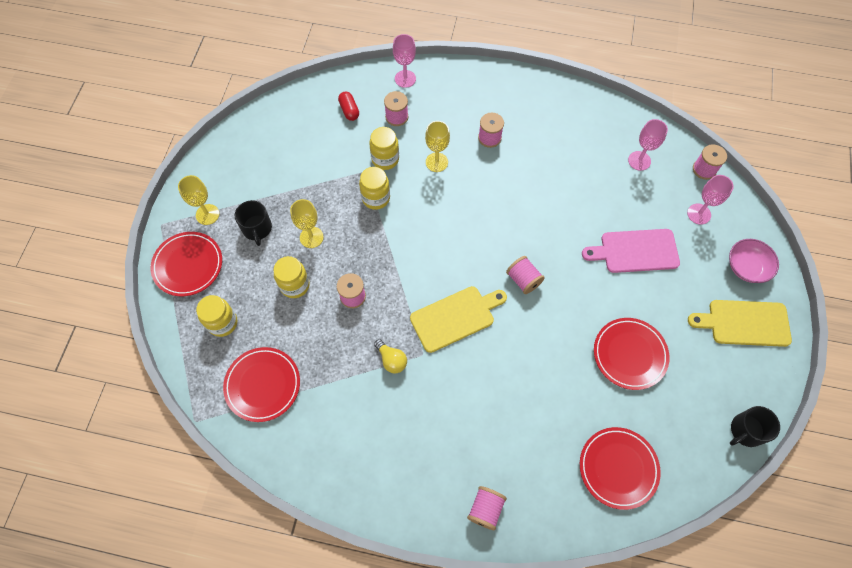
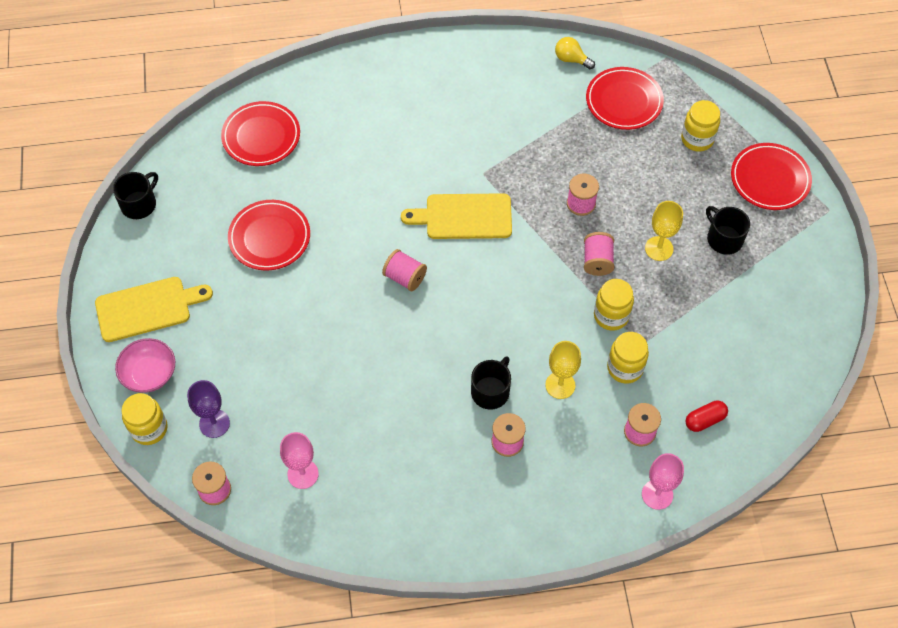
camera: 160 degrees right, 5 degrees down
yellow goblet [178,175,219,225] -> none
yellow jar [273,256,310,298] -> yellow jar moved to [121,393,167,445]
red capsule [338,92,359,121] -> red capsule turned 75 degrees counterclockwise [686,401,728,432]
yellow light bulb [374,339,407,374] -> yellow light bulb moved to [555,37,595,69]
yellow cutting board [410,286,507,353] -> yellow cutting board turned 45 degrees clockwise [401,193,512,239]
pink spool [467,486,507,531] -> pink spool moved to [584,232,614,276]
pink cutting board [582,229,680,273] -> none
pink goblet [687,175,734,225] -> purple goblet [187,380,230,438]
none -> black mug [471,356,511,409]

